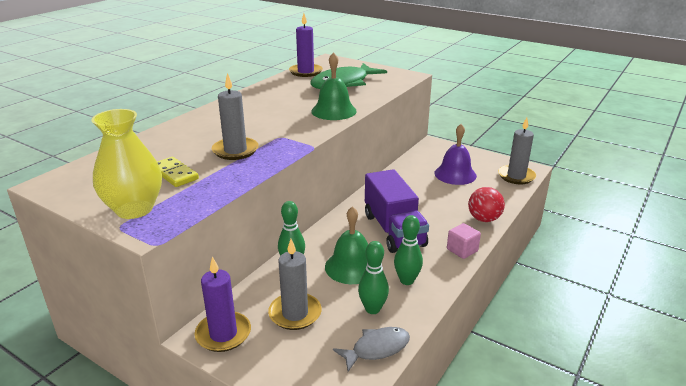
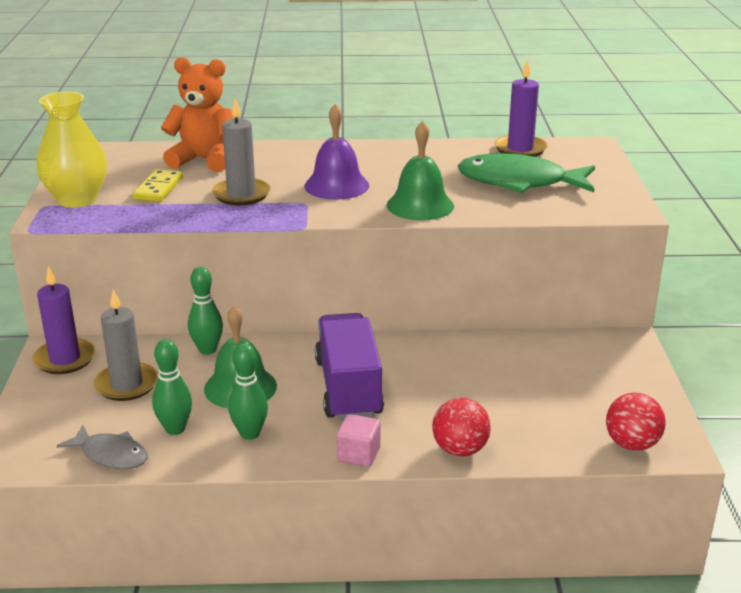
camera: 55 degrees right, 0 degrees up
purple truck [365,169,429,253] -> purple truck turned 135 degrees clockwise [315,313,384,421]
purple bell [434,124,477,185] -> purple bell moved to [304,104,369,200]
grey candle [498,118,536,184] -> red ball [606,393,666,451]
none -> orange teddy bear [161,57,233,172]

